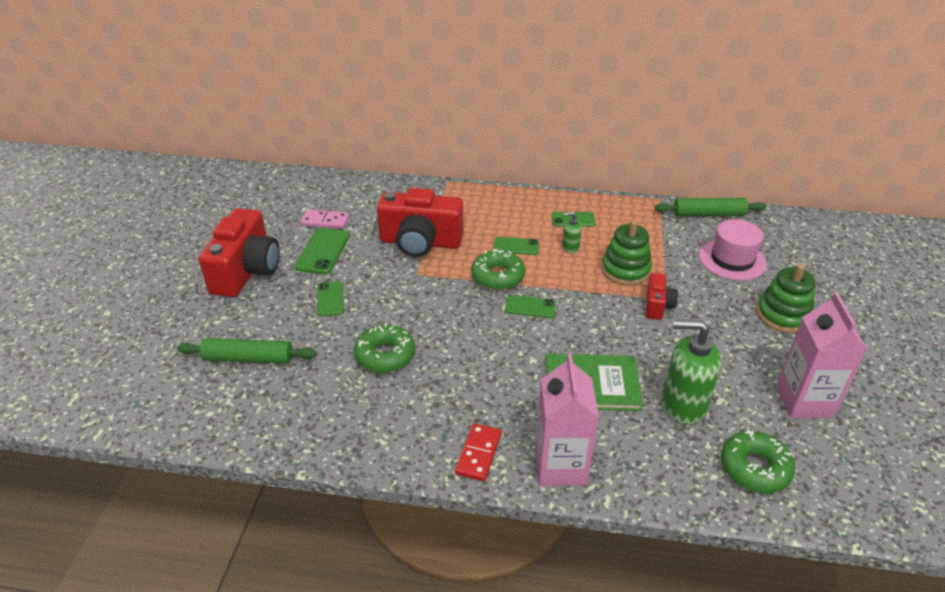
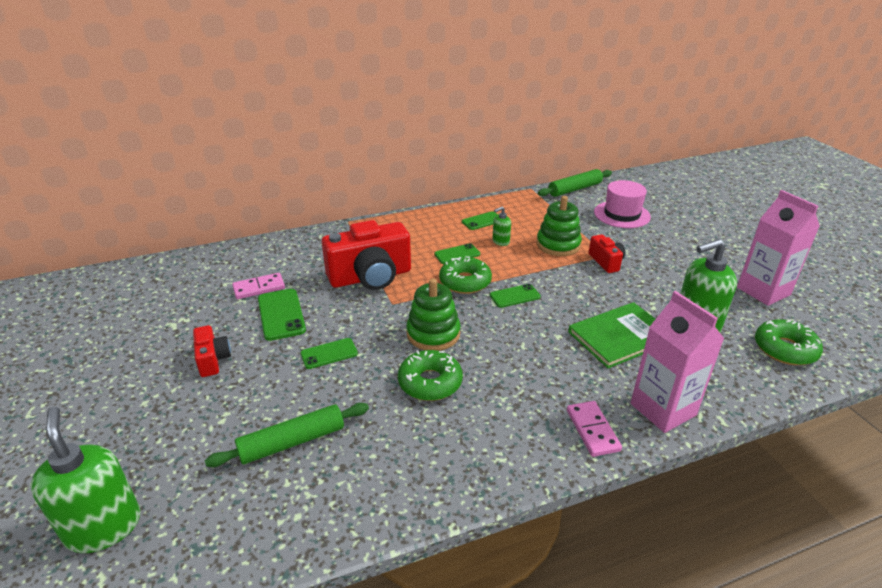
camera: 30 degrees left, 5 degrees down
red camera [199,208,280,297] -> red camera [193,325,231,377], size x0.49
green phone [317,282,344,316] -> green phone turned 75 degrees counterclockwise [300,338,358,369]
red domino [455,423,501,481] -> pink domino [567,401,622,457]
green stacking toy [756,264,816,333] -> green stacking toy moved to [406,278,460,351]
none -> green soap dispenser [30,407,140,553]

